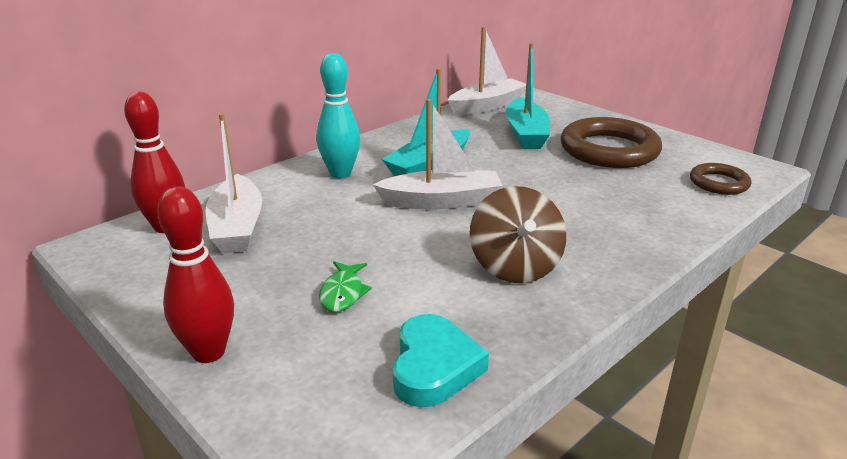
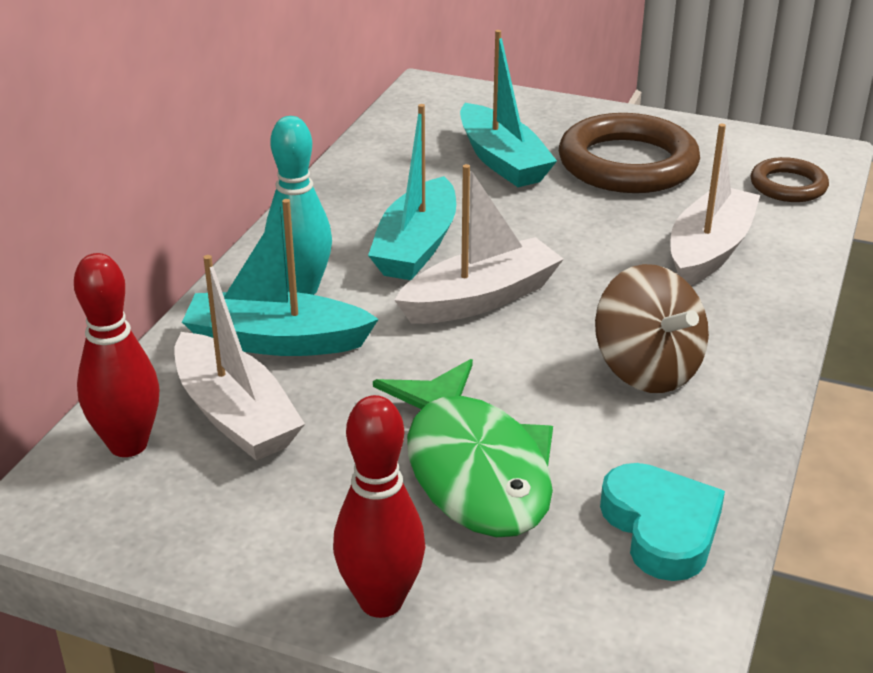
camera: 25 degrees left, 5 degrees up
green fish [319,261,372,312] -> green fish [373,359,553,537], size x2.26
white boat [448,27,526,115] -> white boat moved to [670,124,760,285]
none -> turquoise boat [182,199,379,356]

